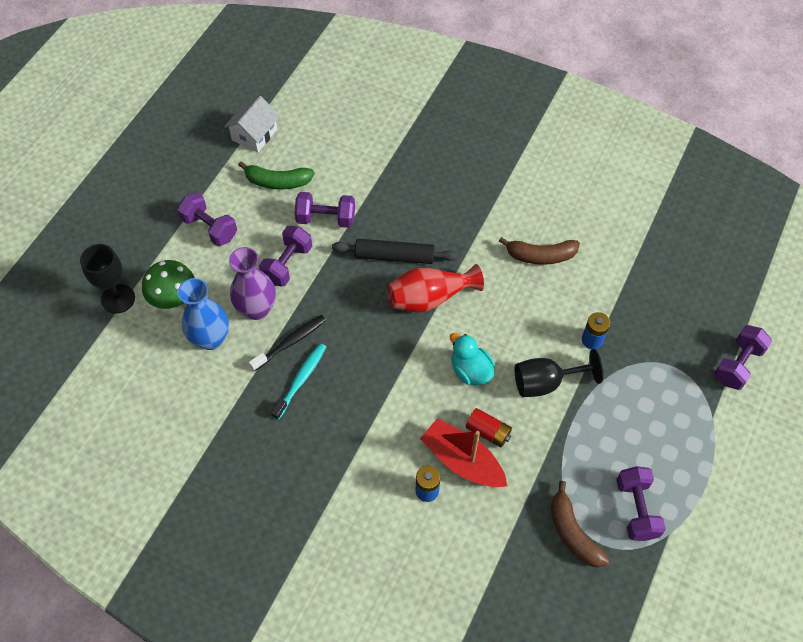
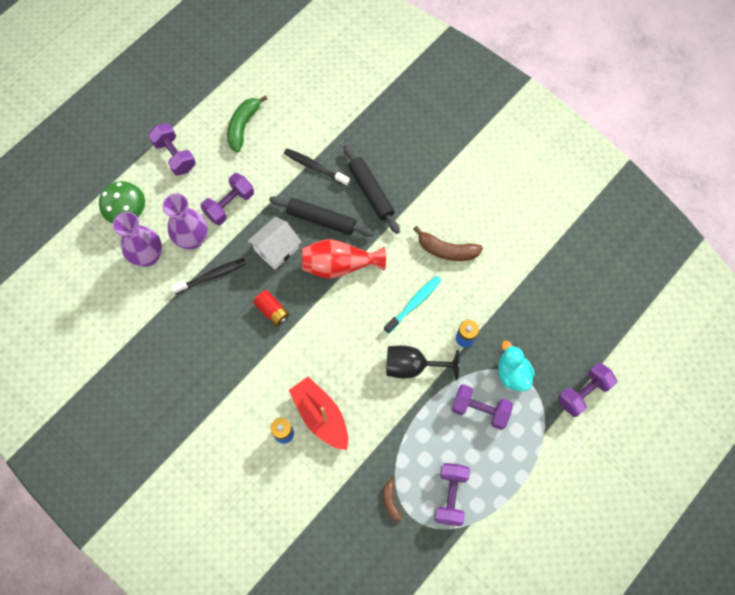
camera: 15 degrees right, 10 degrees up
black goblet [80,244,135,314] -> none
blue vase [178,278,229,350] -> purple vase [113,212,162,267]
white house [224,96,280,153] -> white house moved to [247,217,302,270]
green banana [238,161,314,189] -> green banana turned 90 degrees clockwise [227,96,267,152]
turquoise toothbrush [271,343,326,420] -> turquoise toothbrush moved to [384,276,442,334]
purple dumbbell [295,192,355,228] -> purple dumbbell moved to [451,384,513,430]
turquoise duck [450,333,495,385] -> turquoise duck moved to [498,341,535,392]
red battery [466,408,512,447] -> red battery moved to [253,290,290,327]
brown banana [551,481,609,567] -> brown banana [383,476,402,522], size x0.57
none -> black toothbrush [284,149,350,186]
none -> black rolling pin [343,145,400,234]

